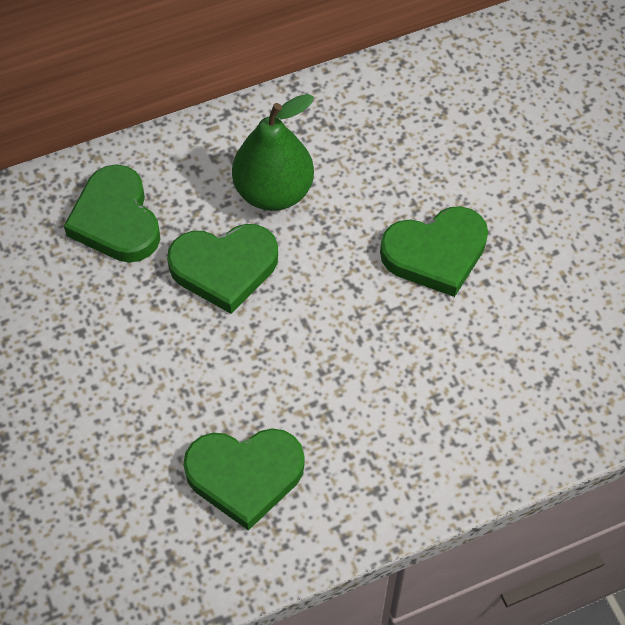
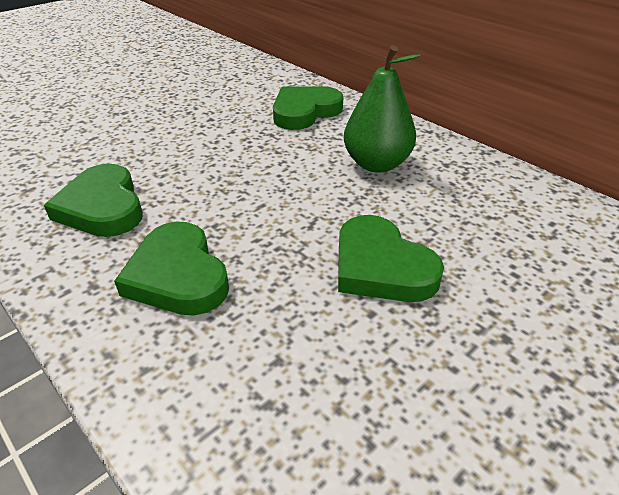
camera: 70 degrees right, 20 degrees down
green heart [167,224,278,314] -> green heart moved to [114,222,229,316]

